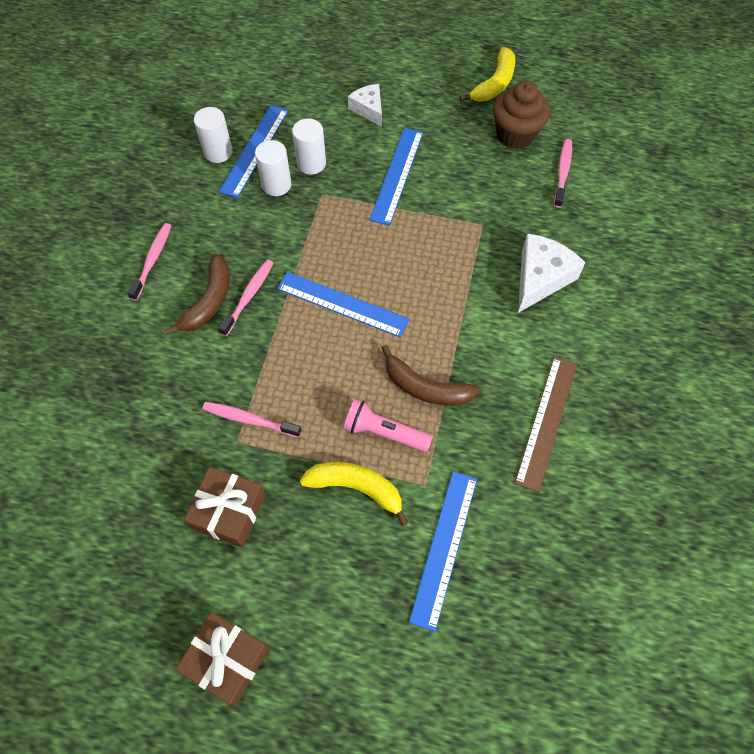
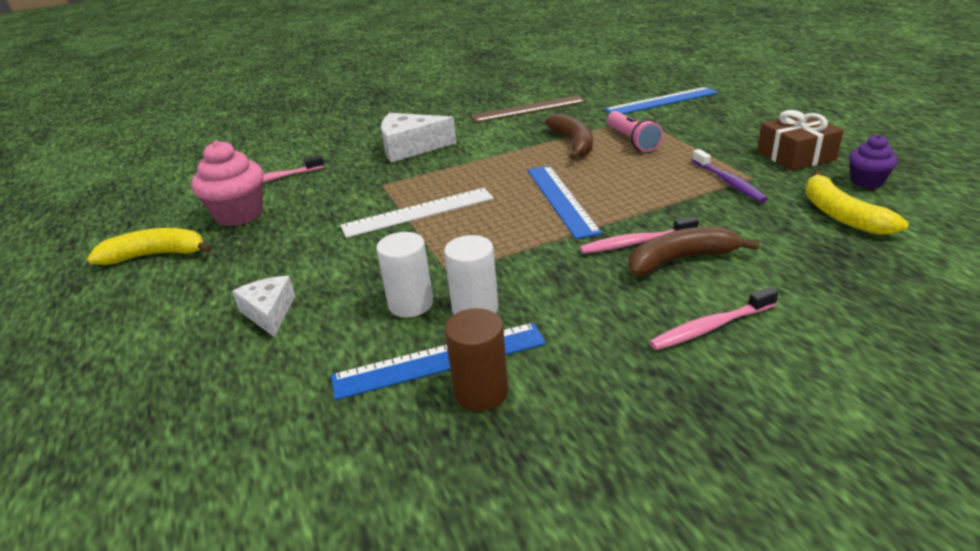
camera: 125 degrees left, 30 degrees down
brown gift [175,612,269,705] -> none
white cylinder [194,107,233,163] -> brown cylinder [445,308,509,411]
pink toothbrush [202,402,302,438] -> purple toothbrush [692,149,768,203]
yellow banana [300,462,408,526] -> yellow banana moved to [805,170,908,235]
white cheese [348,84,382,127] -> white cheese turned 135 degrees clockwise [232,276,295,337]
blue ruler [370,128,423,226] -> none
brown cupcake [493,81,550,149] -> pink cupcake [191,140,263,226]
none -> white ruler [340,188,494,238]
none -> purple cupcake [849,135,898,189]

